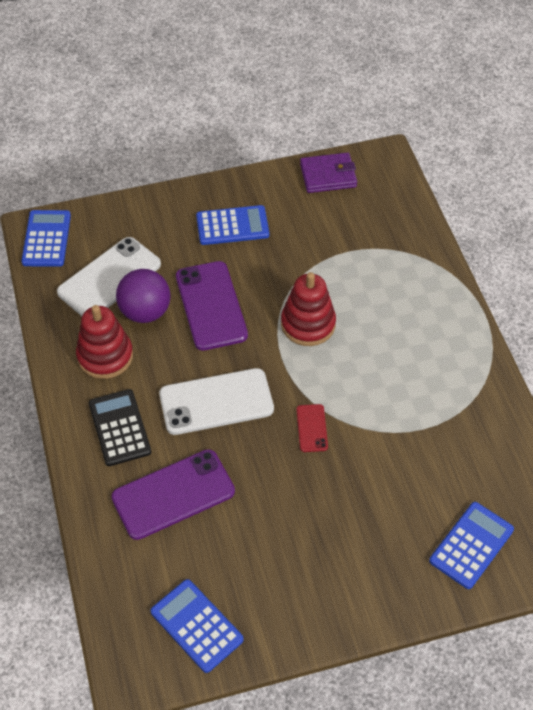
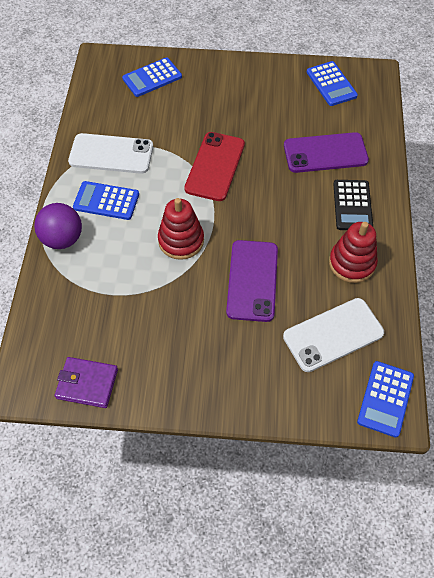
camera: 160 degrees left, 5 degrees up
purple ball [116,269,171,323] -> purple ball moved to [34,203,82,249]
white phone [159,368,274,435] -> white phone moved to [68,133,153,174]
blue calculator [196,205,269,245] -> blue calculator moved to [73,181,139,220]
red phone [296,404,328,452] -> red phone [184,132,245,201], size x2.06

